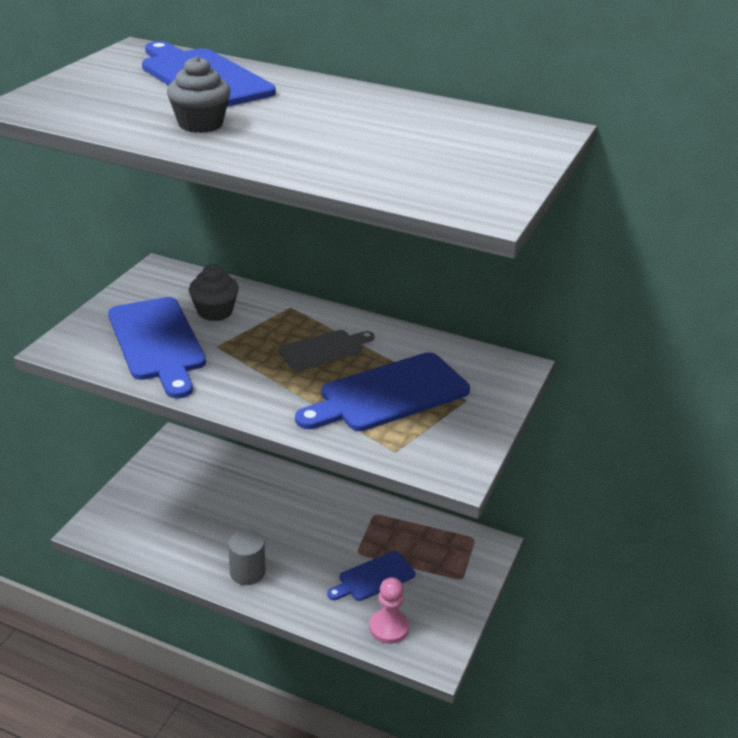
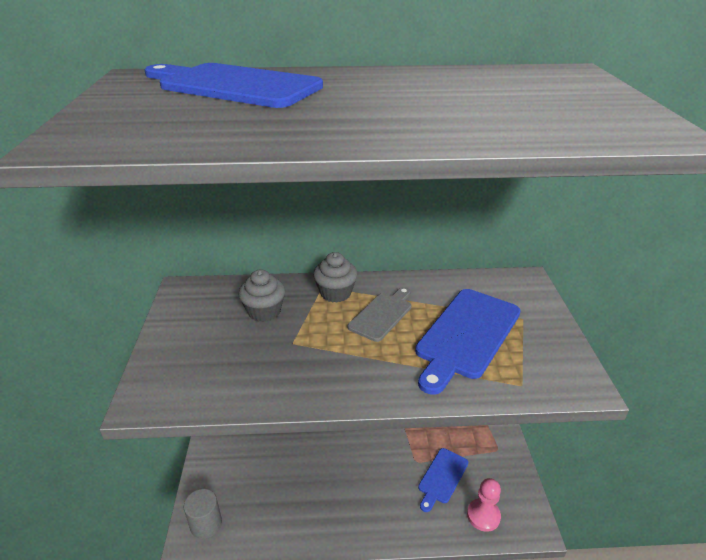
camera: 25 degrees left, 0 degrees up
blue cutting board [108,297,206,398] -> none
grey cupcake [167,56,231,133] -> grey cupcake moved to [313,252,357,303]
grey cylinder [228,530,265,585] -> grey cylinder moved to [184,489,222,539]

